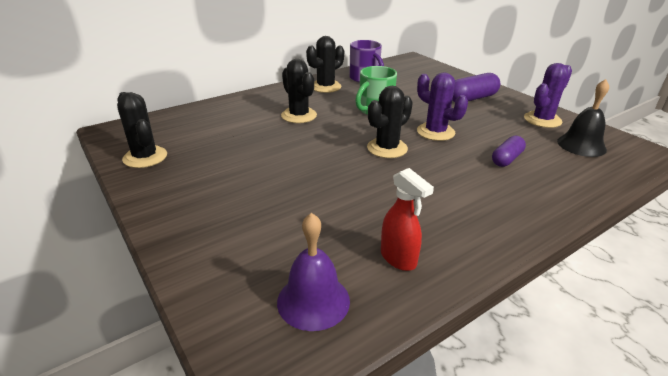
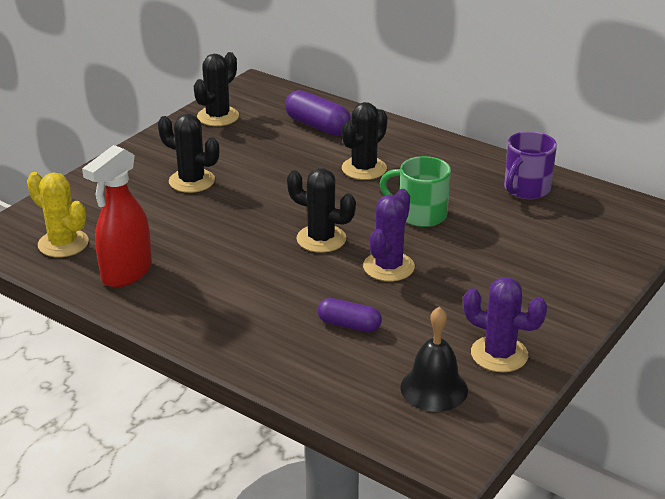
camera: 70 degrees right, 0 degrees up
purple bell [277,213,350,331] -> yellow cactus [27,172,89,257]
black cactus [306,36,344,93] -> black cactus moved to [158,114,219,193]
red spray bottle [381,168,434,271] -> red spray bottle [82,145,152,287], size x1.53
purple capsule [452,73,500,102] -> purple capsule moved to [285,90,351,135]

